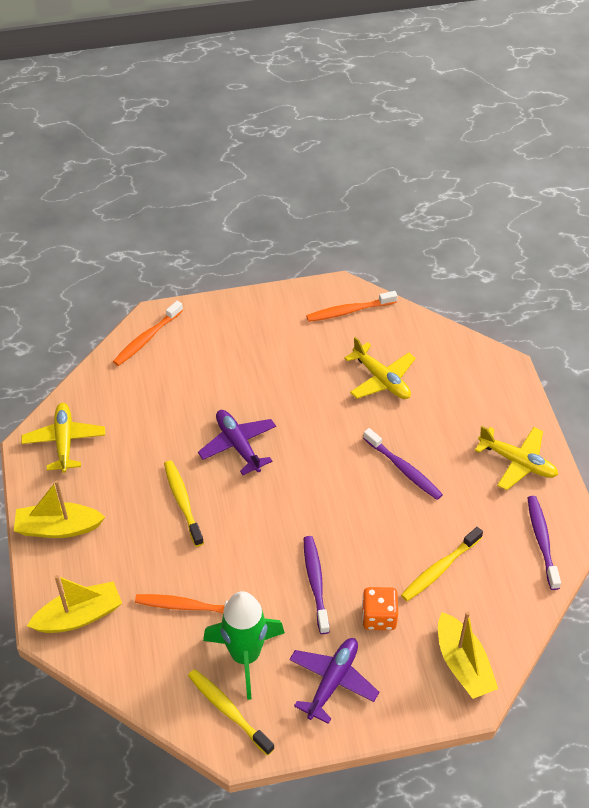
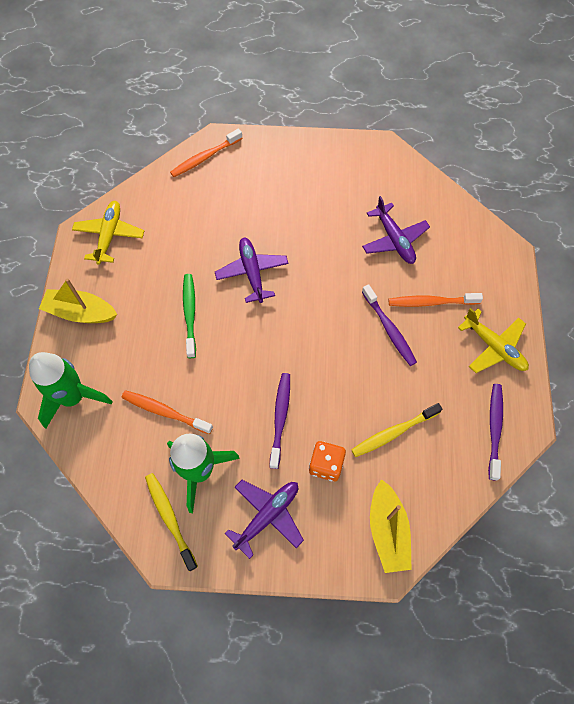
camera: 15 degrees right, 15 degrees up
yellow boat [27,575,122,633] -> green rocket [29,352,113,429]
yellow toothbrush [164,460,204,547] -> green toothbrush [183,274,196,358]
orange toothbrush [306,291,397,322] -> orange toothbrush moved to [389,293,483,307]
yellow plane [344,337,416,399] -> purple plane [362,196,430,264]

